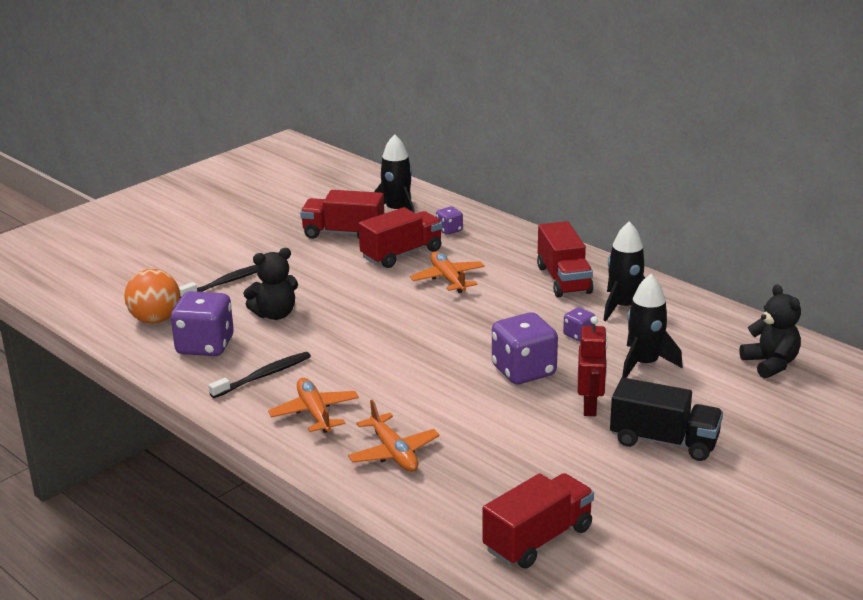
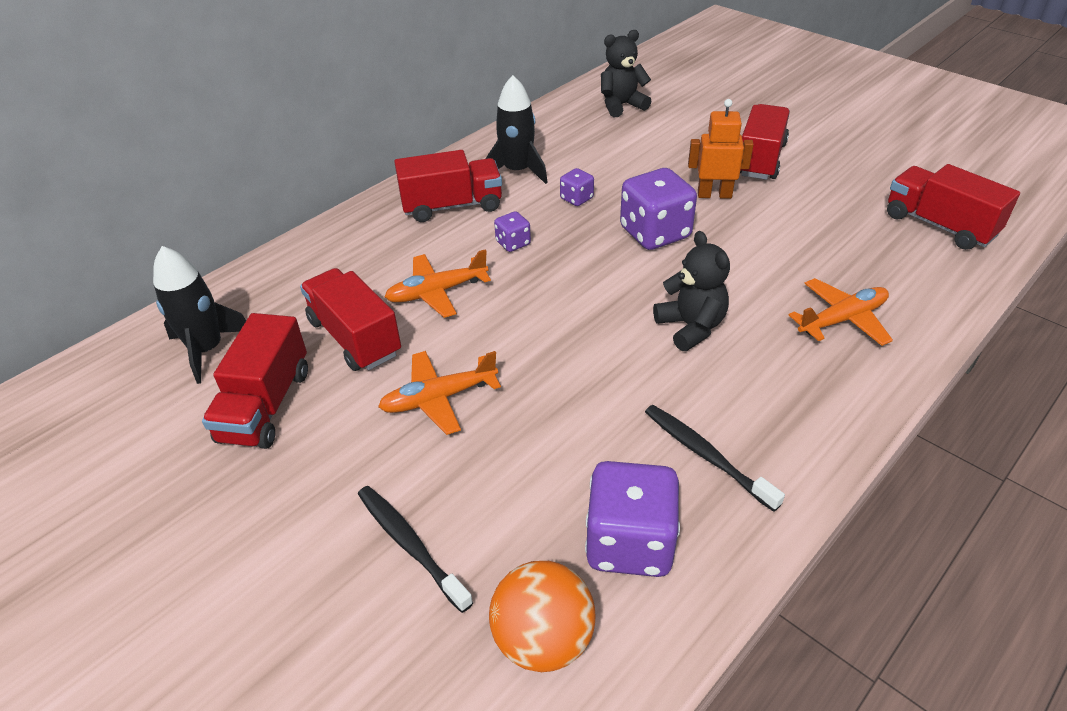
camera: 90 degrees left, 15 degrees up
black teddy bear [243,248,298,320] -> black teddy bear moved to [653,231,730,351]
orange plane [268,378,359,433] -> orange plane moved to [378,351,501,435]
purple dice [436,206,463,235] -> purple dice moved to [494,211,531,252]
red robot [578,316,608,416] -> orange robot [688,99,754,199]
black truck [610,377,723,461] -> red truck [740,104,790,180]
black rocket [622,274,683,378] -> none

